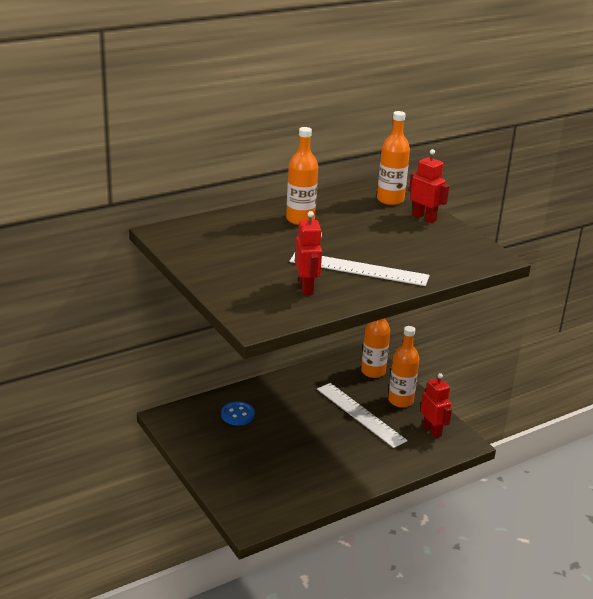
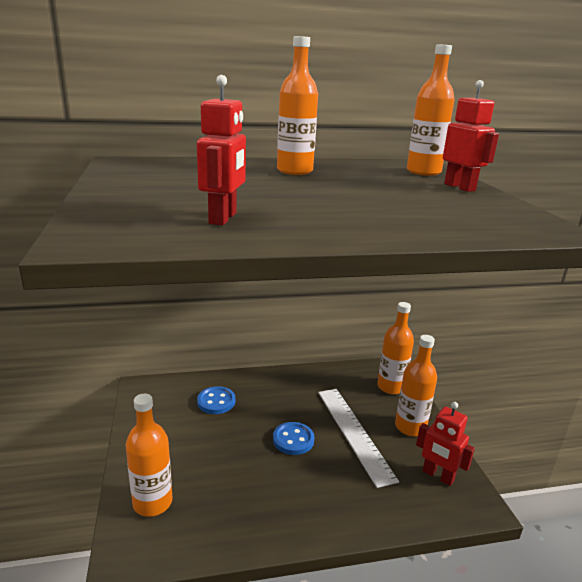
camera: 20 degrees right, 5 degrees down
white ruler [290,253,430,286] -> none
red robot [420,373,452,438] -> red robot turned 135 degrees clockwise [416,402,475,486]
none -> orange bottle [125,394,172,517]
none -> blue button [273,422,314,455]

